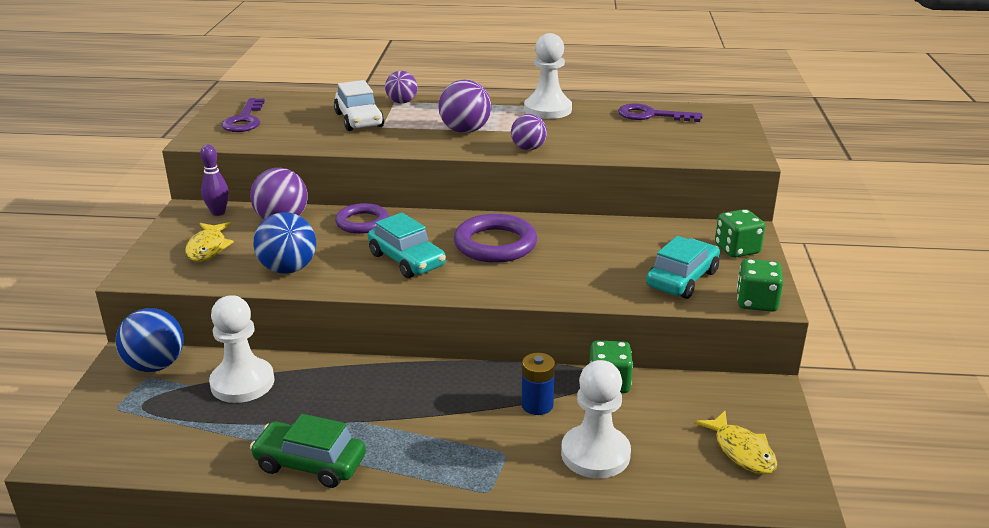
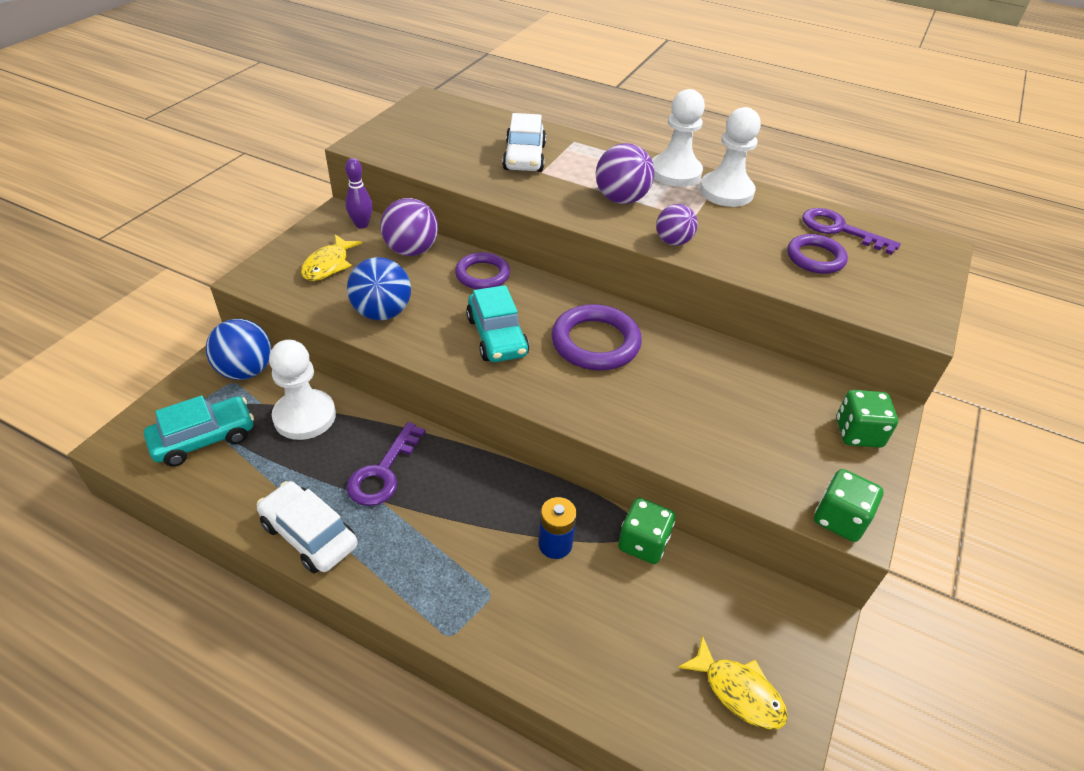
camera: 20 degrees right, 15 degrees up
purple key [221,98,265,132] -> purple key moved to [346,422,425,506]
green car [250,414,366,488] -> white car [257,481,358,573]
purple ball [385,71,417,104] -> none
white pawn [561,360,631,479] -> white pawn moved to [652,89,705,187]
turquoise car [646,236,720,299] -> turquoise car moved to [144,396,254,466]
yellow fish [695,411,777,474] -> yellow fish turned 45 degrees counterclockwise [678,635,788,730]
none -> purple ring [787,234,848,274]

